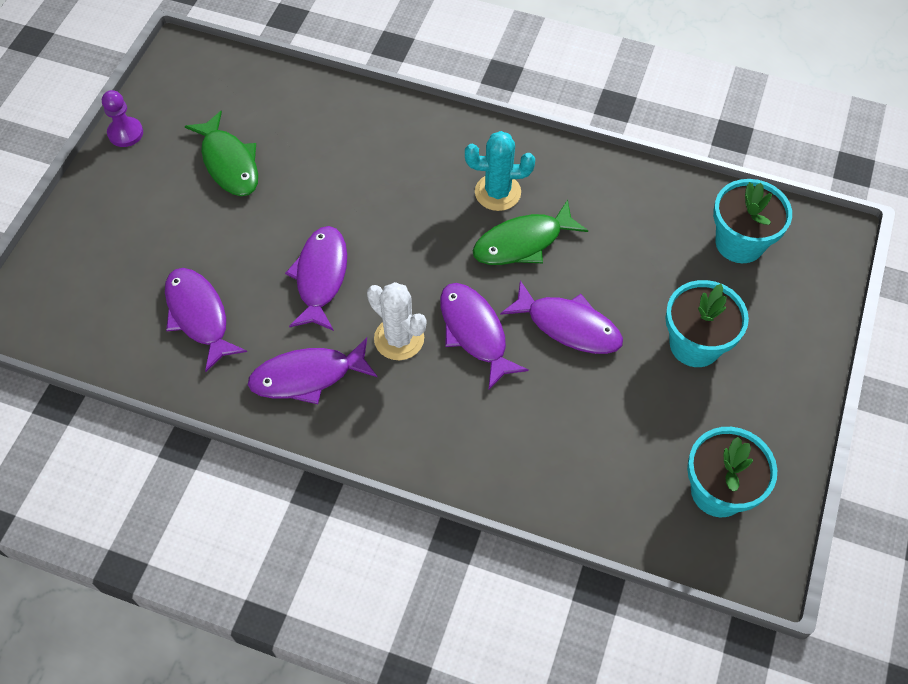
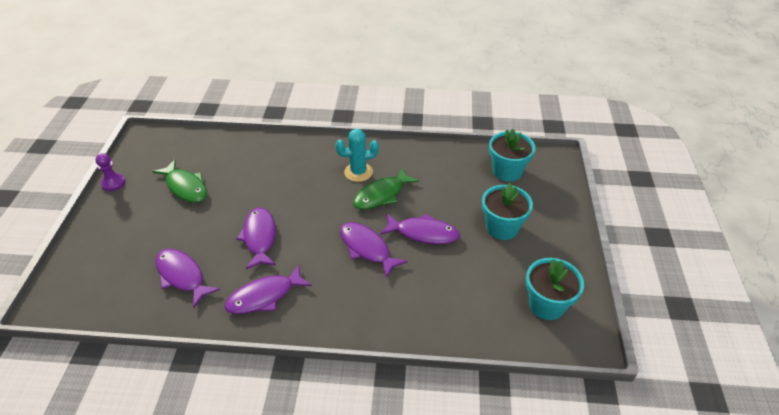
camera: 15 degrees left, 15 degrees down
white cactus [367,282,426,360] -> none

